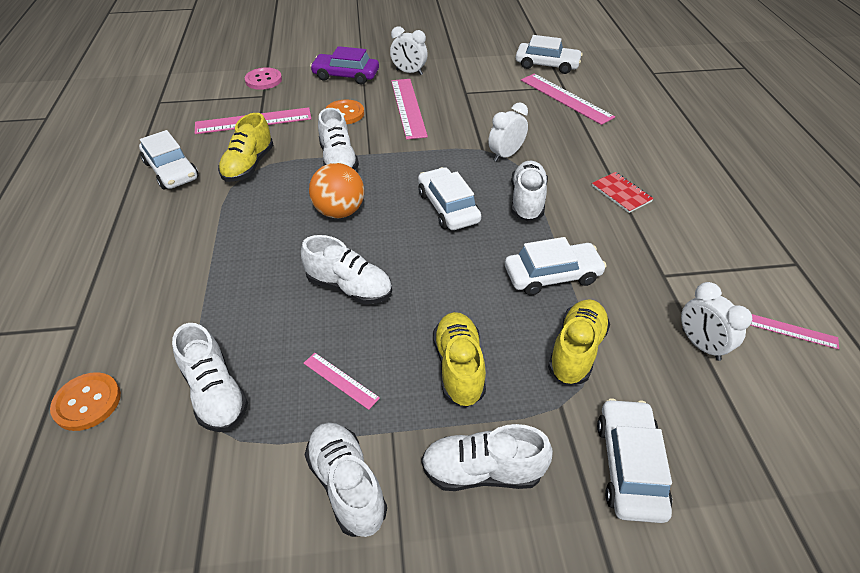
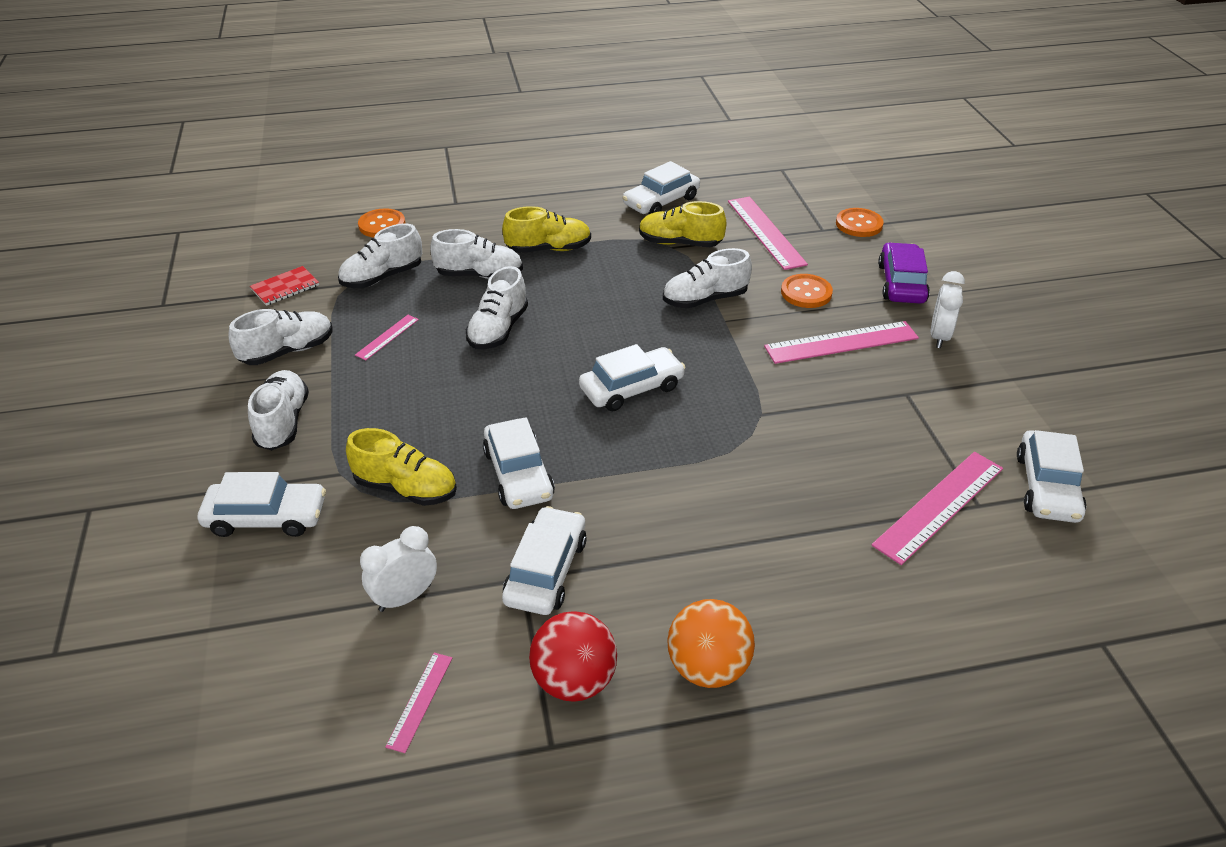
camera: 85 degrees right, 5 degrees down
pink button [245,67,282,90] -> orange button [836,208,884,237]
orange ball [309,163,364,218] -> orange ball moved to [667,599,755,688]
yellow shoe [433,312,486,407] -> yellow shoe moved to [502,206,591,253]
white clock [488,103,528,162] -> none
white shoe [511,161,548,221] -> white shoe moved to [430,229,523,279]
red notebook [592,172,654,213] -> red notebook moved to [250,266,319,306]
none -> white car [502,506,587,615]
none -> red ball [529,611,617,702]

